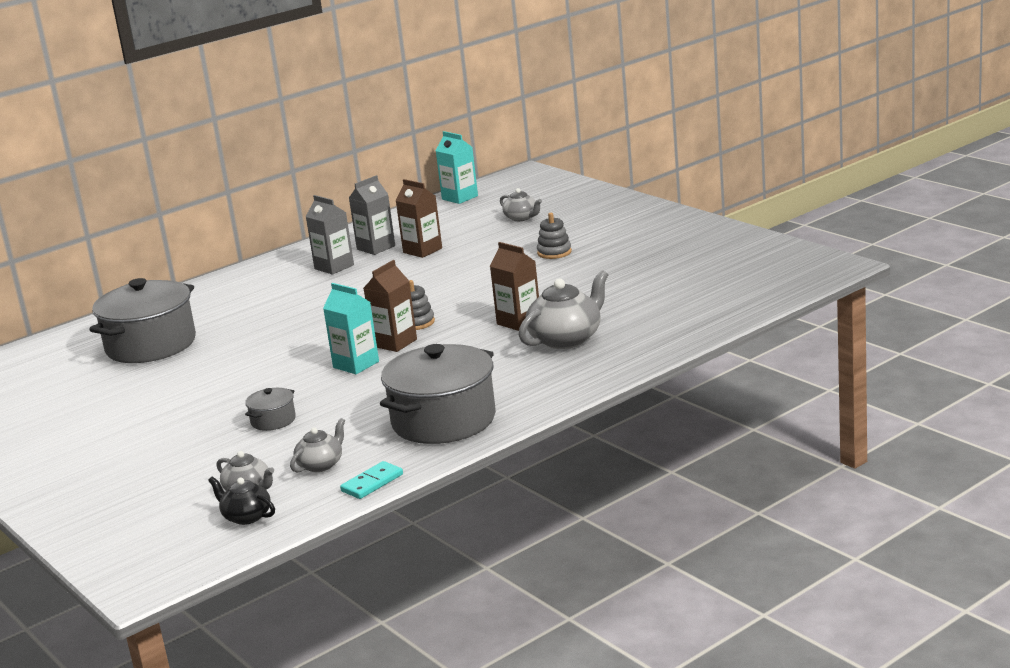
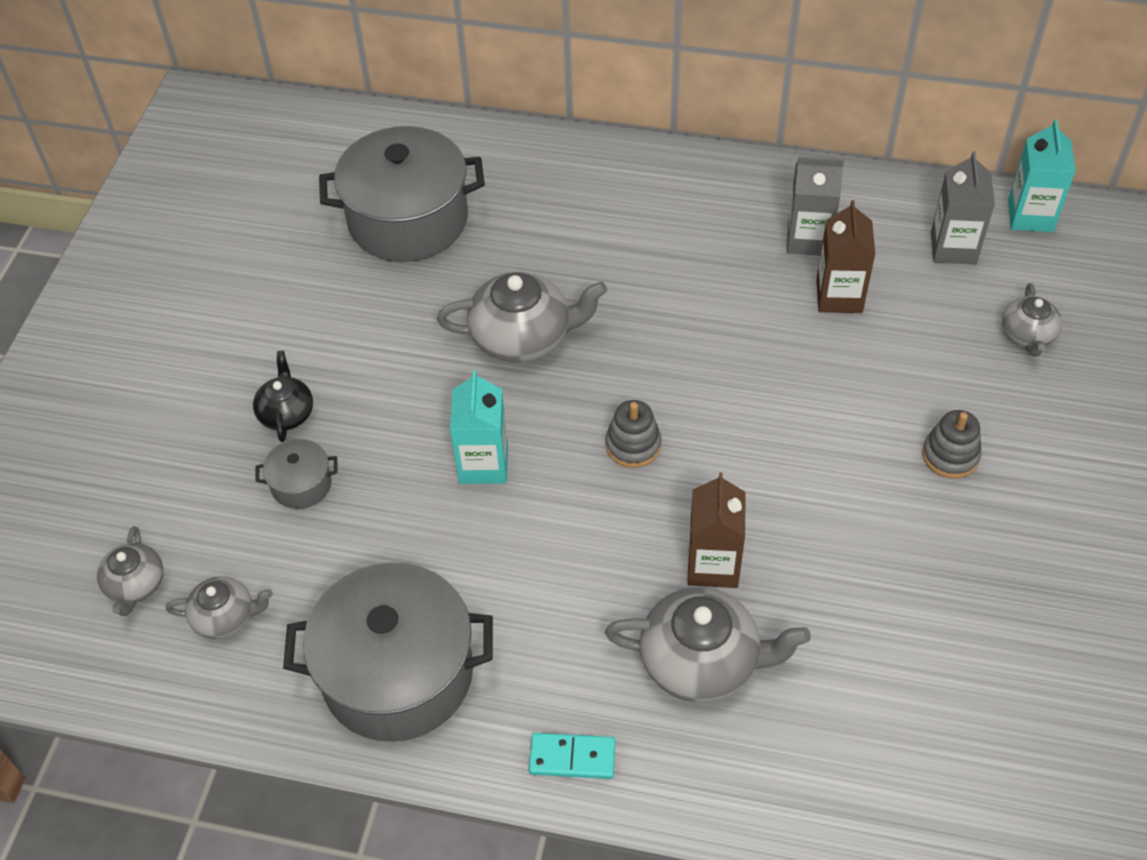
camera: 50 degrees right, 30 degrees up
black teapot [208,477,275,525] -> black teapot moved to [253,351,313,442]
grey carton [306,195,354,275] -> grey carton moved to [931,151,995,264]
turquoise domino [340,461,403,499] -> turquoise domino moved to [529,733,616,779]
brown carton [364,260,417,352] -> none
none -> grey teapot [437,272,607,363]

